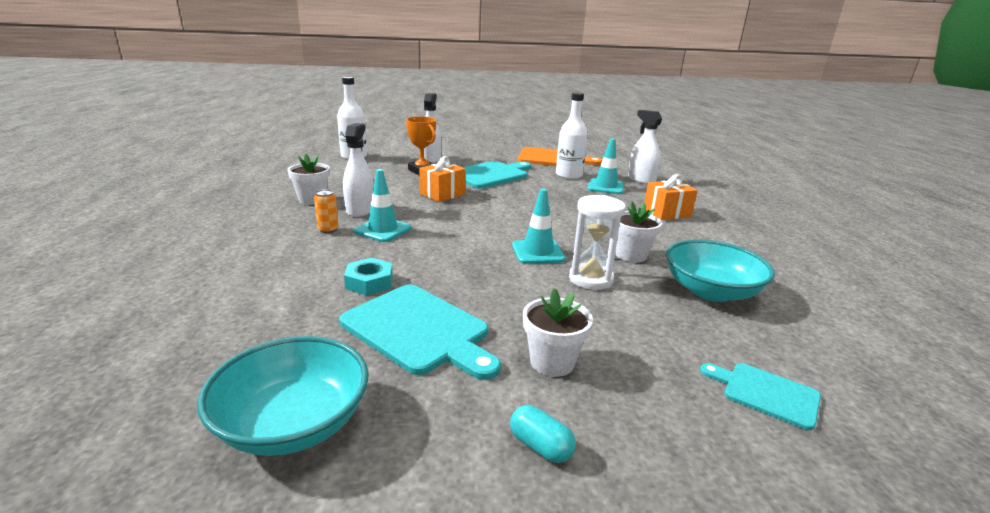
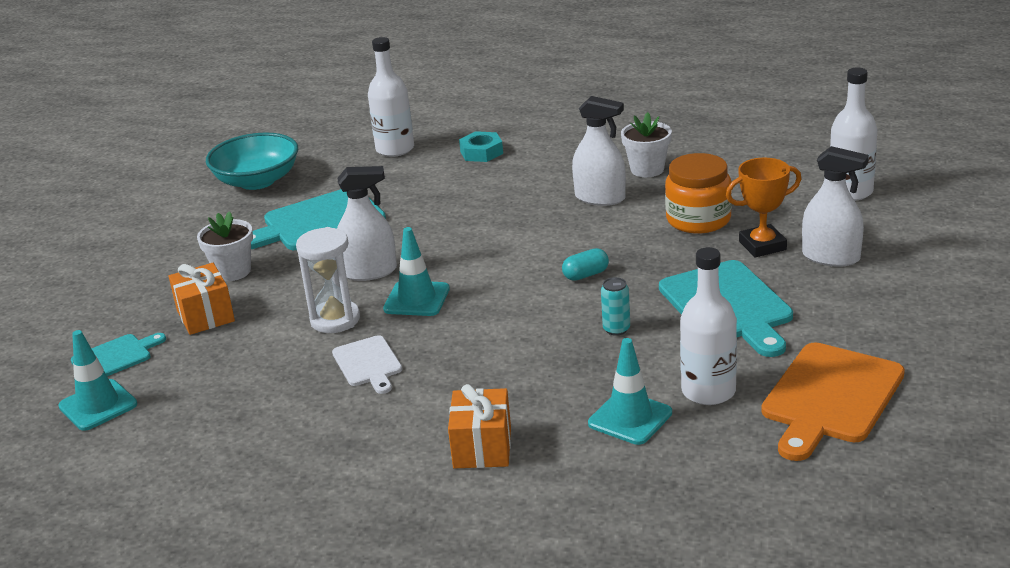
camera: 115 degrees right, 5 degrees up
orange can [314,189,339,233] -> none
turquoise nut [344,258,393,295] -> turquoise nut moved to [459,131,503,162]
turquoise traffic cone [353,169,411,242] -> turquoise traffic cone moved to [58,330,137,431]
orange gift [419,156,466,202] -> orange gift moved to [169,263,235,335]
turquoise capsule [510,405,576,463] -> turquoise capsule moved to [562,248,609,281]
white flower pot [616,202,662,263] -> white cutting board [332,335,402,394]
white spray bottle [628,110,662,184] -> white spray bottle moved to [337,166,397,281]
turquoise bowl [666,240,775,302] -> none
none -> white bottle [368,37,414,157]
none -> turquoise can [601,277,630,336]
none -> orange jar [665,153,732,234]

